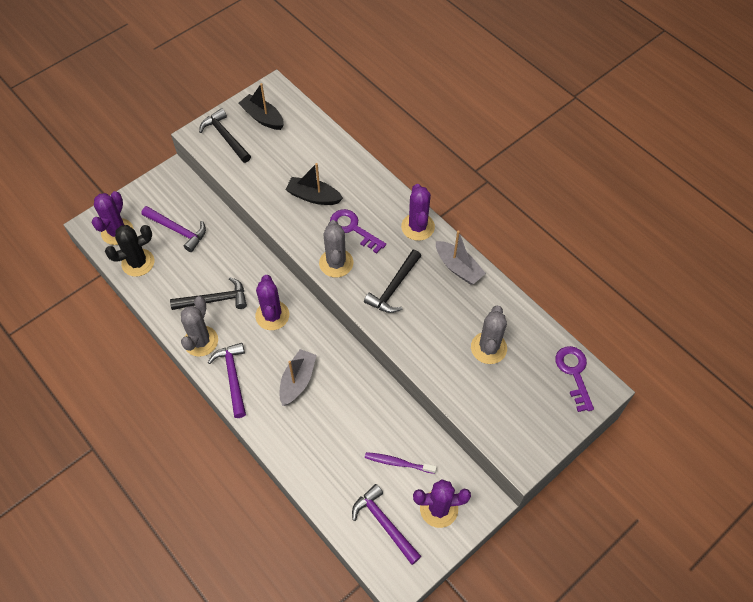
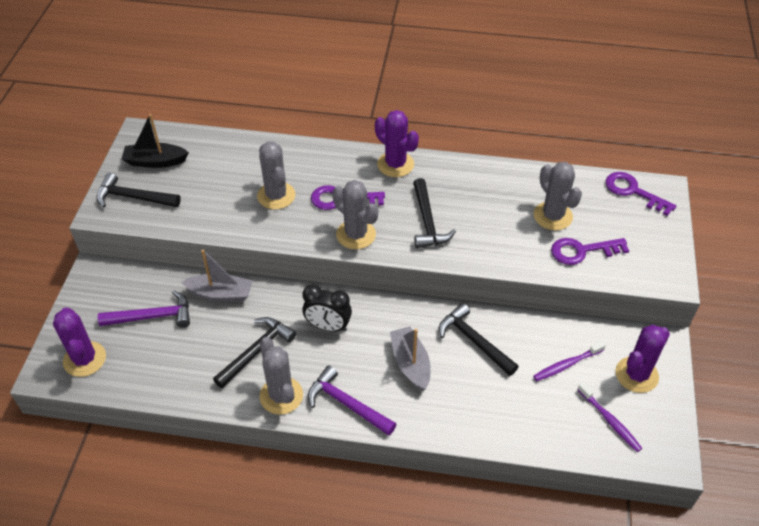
camera: 40 degrees left, 10 degrees down
black cactus [105,225,154,277] -> none
purple cactus [255,275,289,330] -> black clock [302,284,352,332]
black boat [285,163,343,205] -> grey cactus [257,142,295,209]
purple hammer [352,484,421,565] -> purple toothbrush [577,382,642,452]
grey boat [436,230,486,284] -> grey boat moved to [182,250,253,301]
none -> black hammer [439,303,519,376]
none -> purple key [551,238,629,265]

